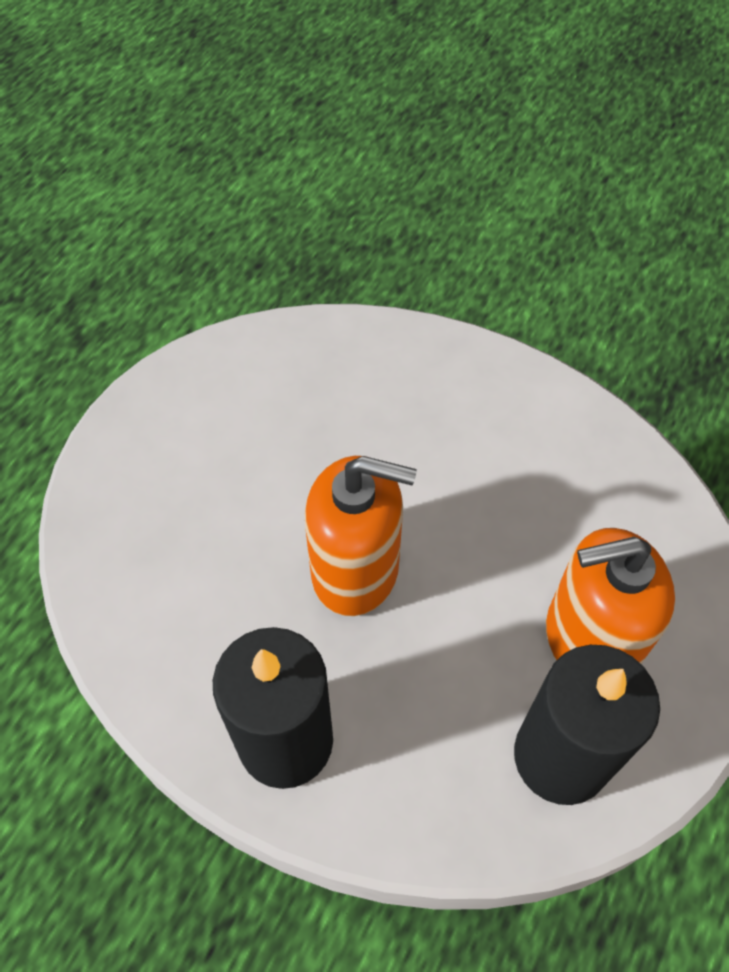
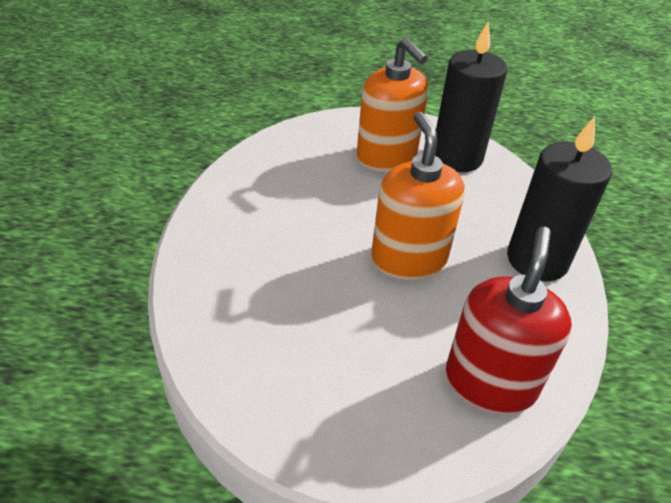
camera: 115 degrees left, 15 degrees down
none -> red soap dispenser [446,227,572,414]

